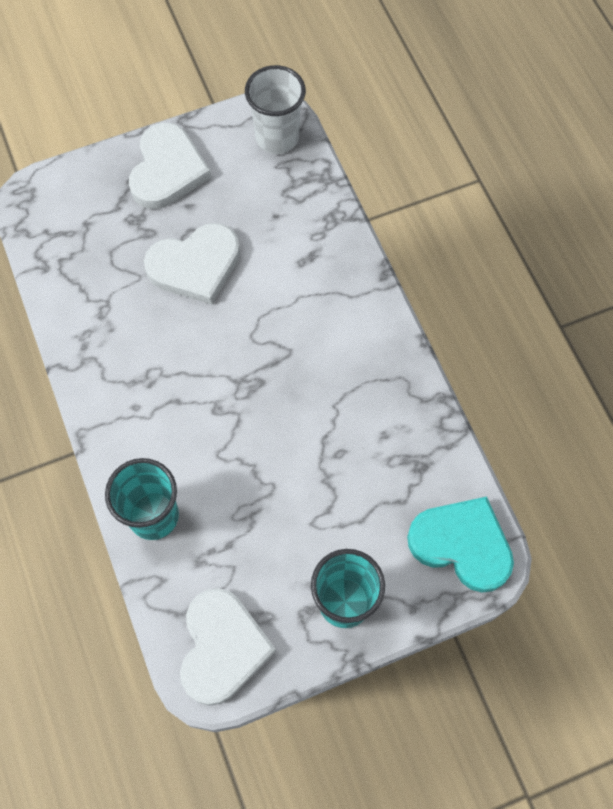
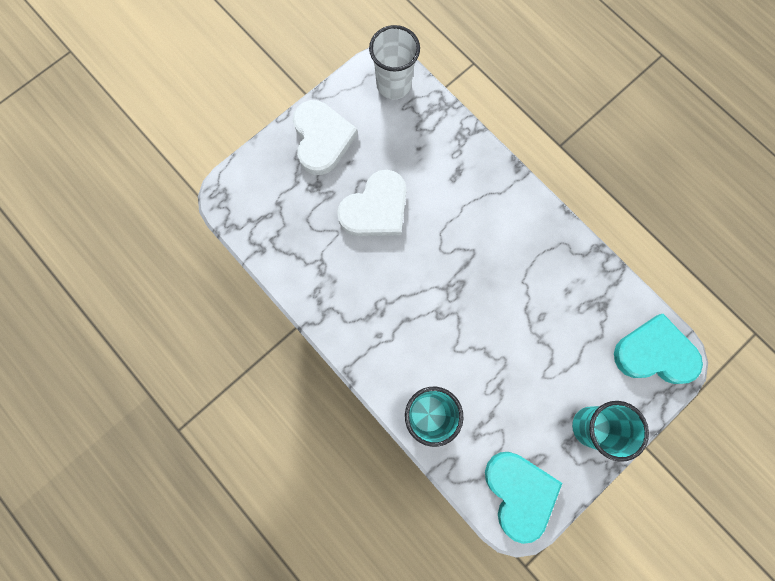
camera: 20 degrees left, 10 degrees up
white heart [180,588,276,706] -> turquoise heart [485,452,562,544]

